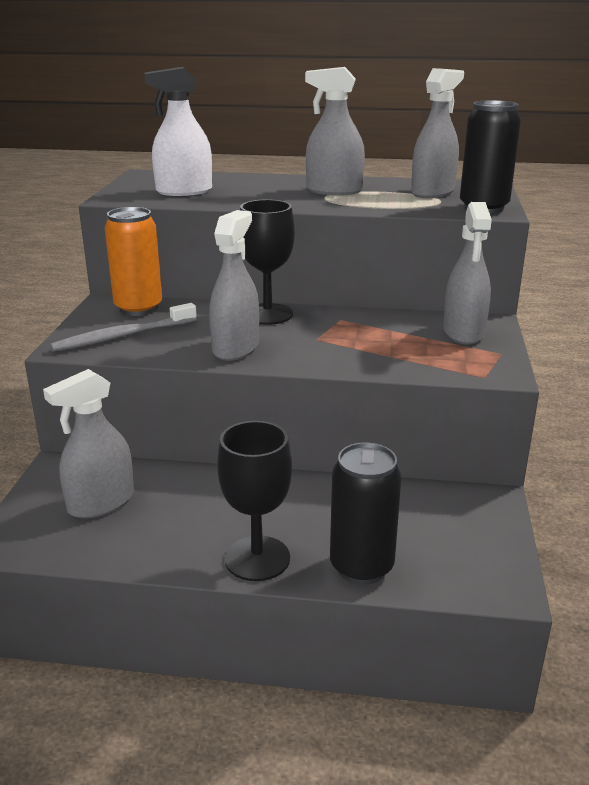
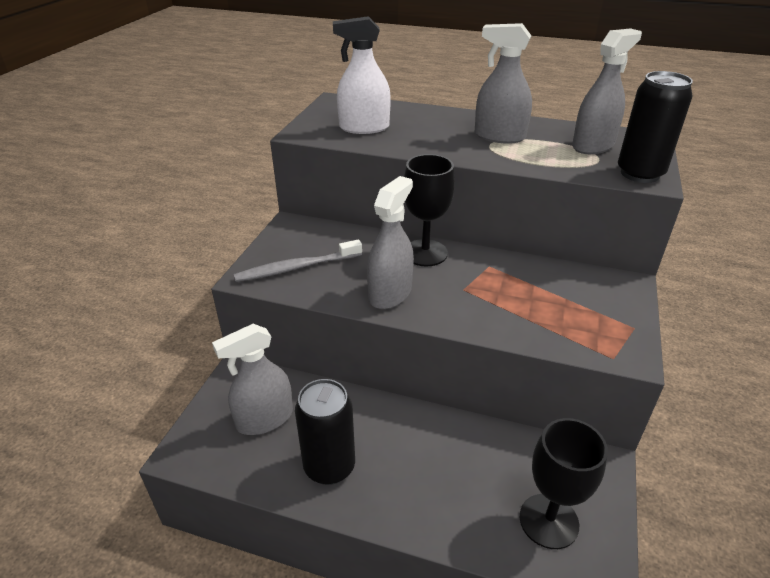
camera: 10 degrees right, 10 degrees up
orange can [105,207,162,316] -> none
black goblet [217,421,292,581] -> black goblet moved to [520,418,608,549]
black can [330,443,402,585] -> black can moved to [295,379,355,485]
grey spray bottle [443,202,492,345] -> none

